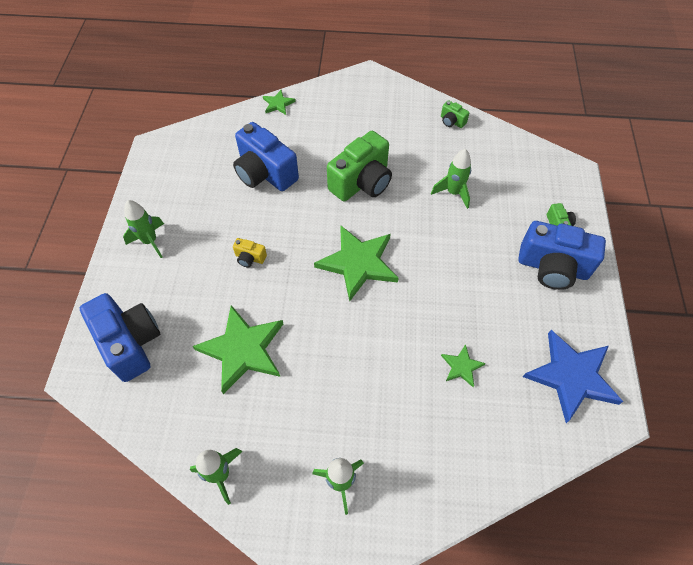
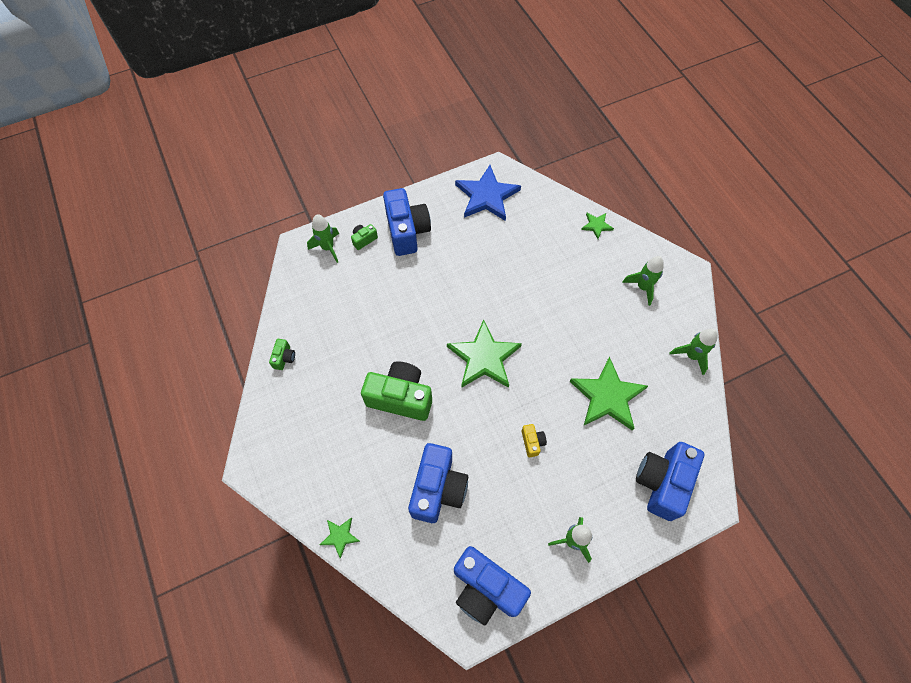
camera: 120 degrees left, 5 degrees up
green rocket [431,149,471,209] -> green rocket moved to [307,214,339,263]
green star [441,344,486,387] -> green star moved to [581,213,614,239]
none -> blue camera [454,546,531,625]

